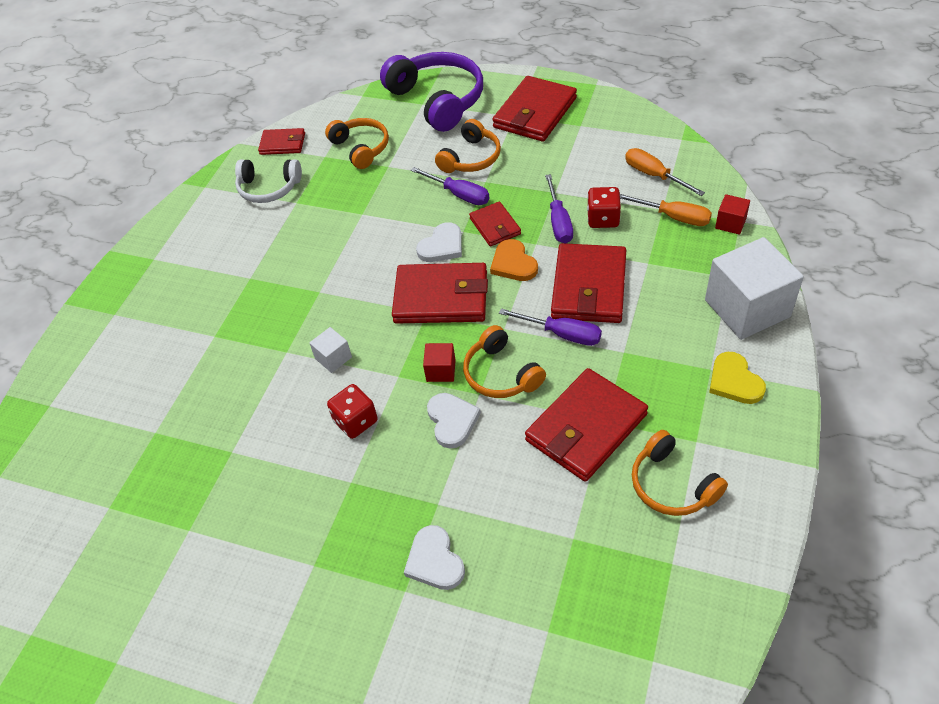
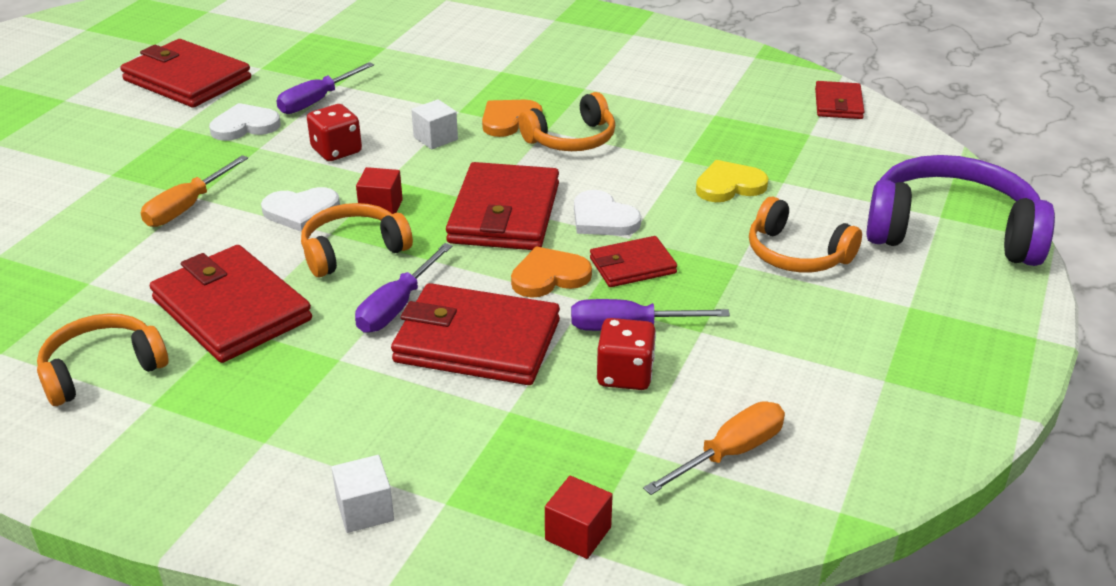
camera: 90 degrees right, 15 degrees down
white headphones [235,159,302,203] -> none
orange headphones [325,118,389,169] -> orange headphones moved to [518,92,615,151]
purple headphones [380,52,483,132] -> purple headphones turned 135 degrees counterclockwise [866,155,1055,266]
white heart [404,525,465,590] -> white heart moved to [209,103,281,141]
purple screwdriver [411,167,490,205] -> purple screwdriver moved to [276,62,374,114]
red wallet [492,76,577,142] -> red wallet moved to [120,39,251,108]
orange screwdriver [620,194,712,226] -> orange screwdriver moved to [141,155,248,227]
white cube [705,237,804,340] -> white cube [332,455,394,533], size x0.45
yellow heart [709,352,766,404] -> yellow heart moved to [696,160,768,202]
none -> orange heart [482,100,543,137]

